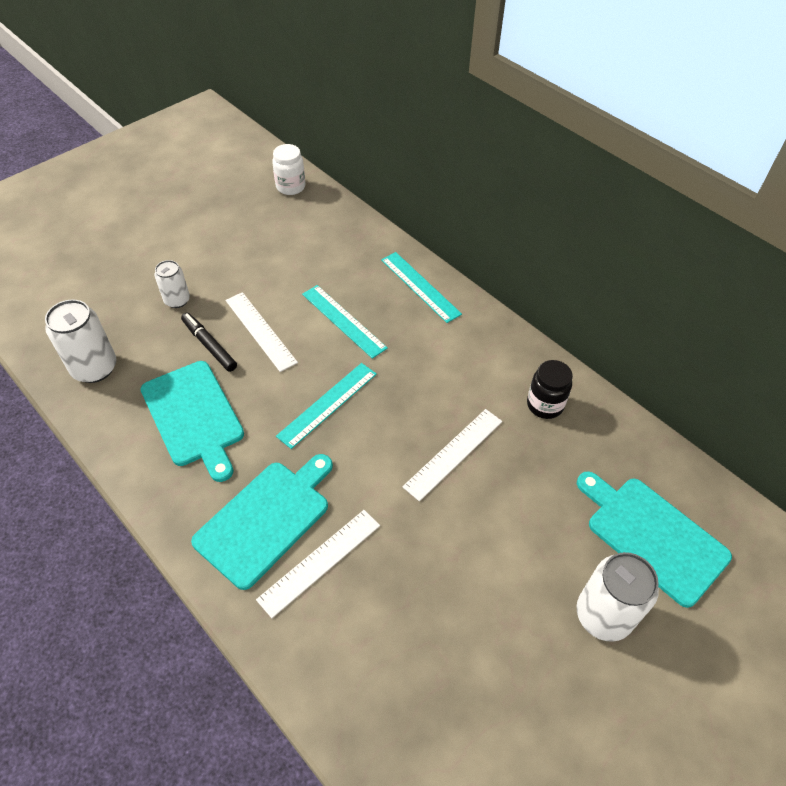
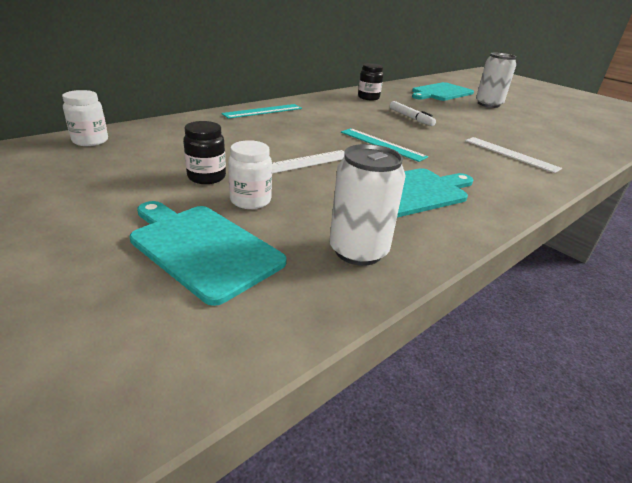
camera: 90 degrees left, 20 degrees down
white can [154,260,190,308] -> white jar [228,140,272,209]
black marker [181,313,237,372] -> none
turquoise cutting board [191,454,333,590] -> turquoise cutting board moved to [130,201,287,306]
turquoise ruler [302,285,388,359] -> none
white ruler [402,409,502,501] -> white marker [390,101,436,126]
none -> black jar [183,121,226,184]

